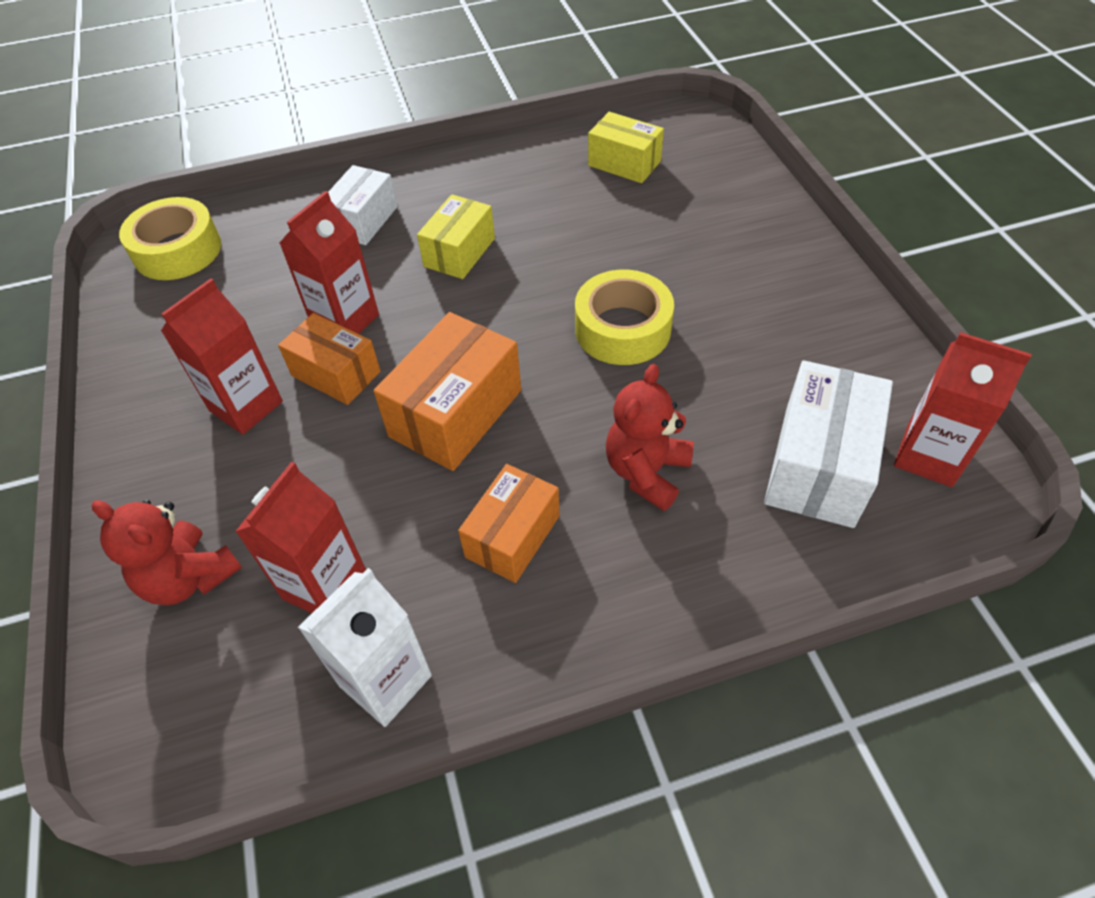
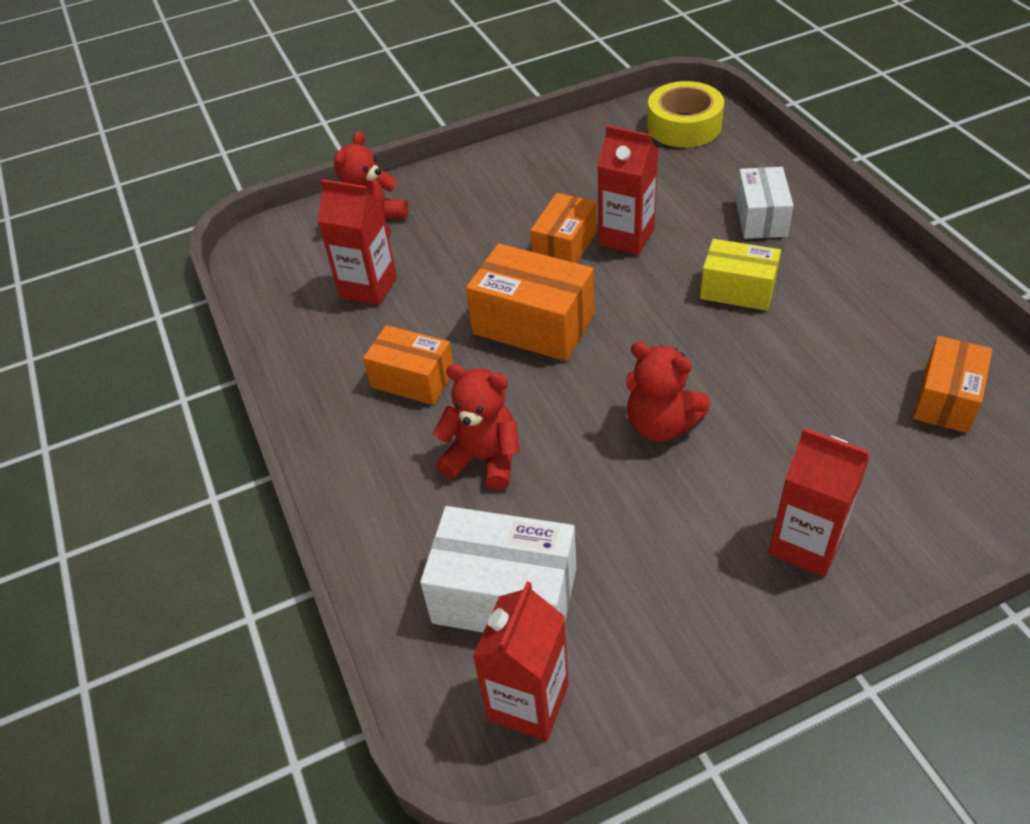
camera: 85 degrees right, 5 degrees down
red carton [161,278,283,435] -> red carton moved to [768,428,870,577]
white carton [298,568,432,727] -> none
white box [328,165,398,245] -> white box turned 75 degrees clockwise [736,167,794,239]
yellow tape [575,270,674,365] -> red teddy bear [626,342,711,441]
yellow box [588,112,664,183] -> orange box [913,336,993,433]

